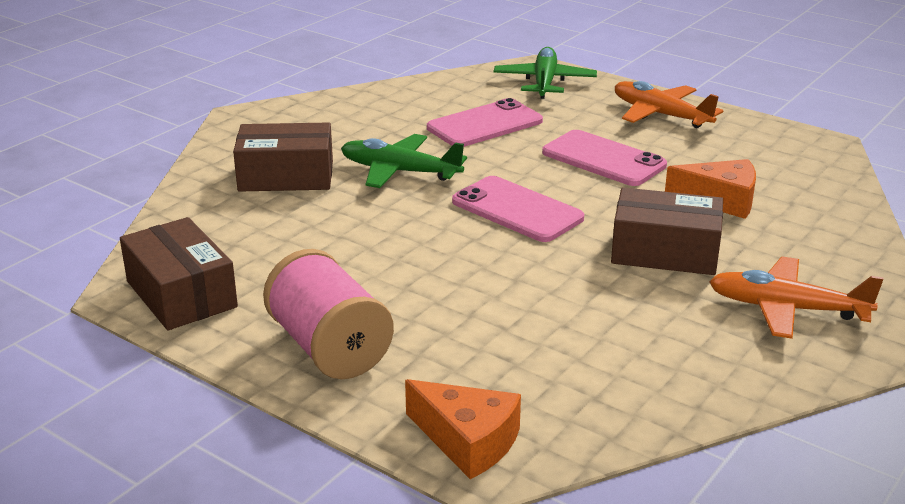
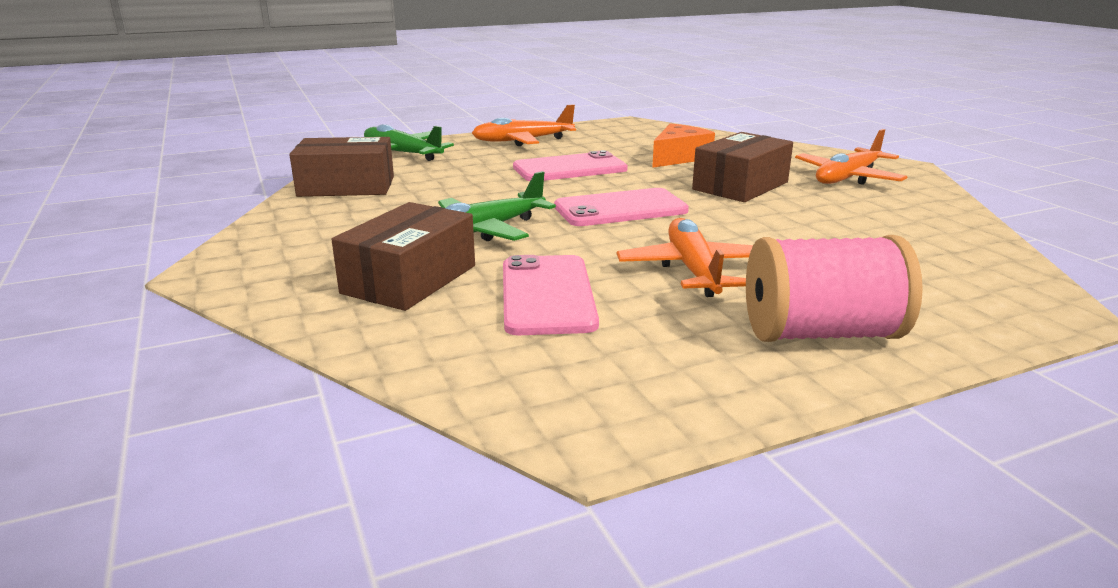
camera: 60 degrees left, 5 degrees down
brown box [120,217,238,330] -> brown box moved to [289,137,394,197]
orange cheese [405,379,521,479] -> none
pink phone [427,98,543,147] -> pink phone moved to [503,255,599,335]
none -> orange plane [617,218,753,297]

